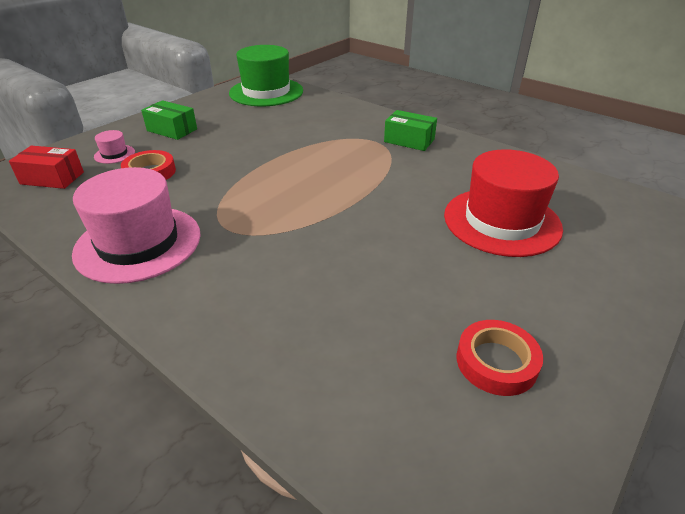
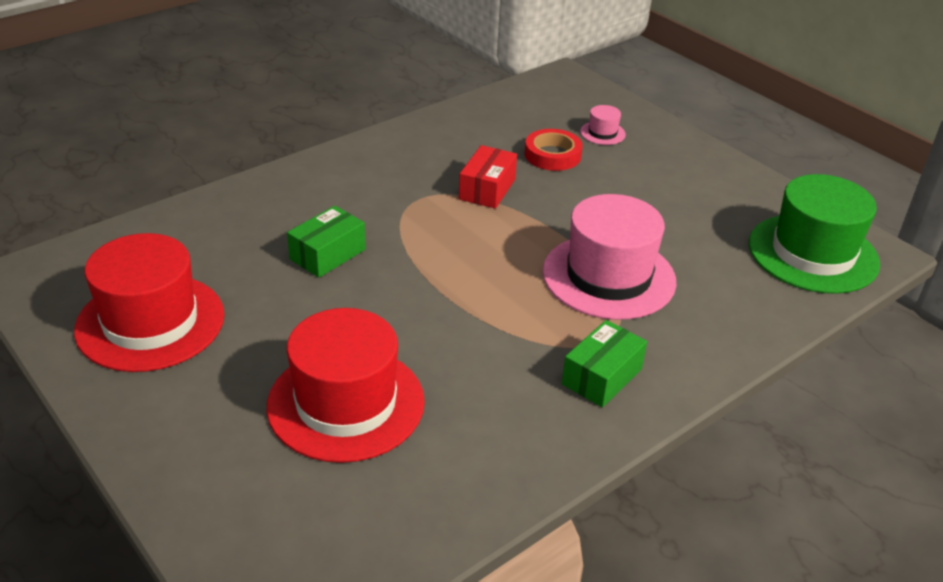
camera: 100 degrees right, 0 degrees up
red box [9,146,84,189] -> red box moved to [459,145,517,209]
pink hat [72,167,201,284] -> pink hat moved to [542,194,676,320]
green box [141,100,197,140] -> green box moved to [287,206,366,278]
red tape [457,320,543,396] -> red hat [74,233,224,372]

